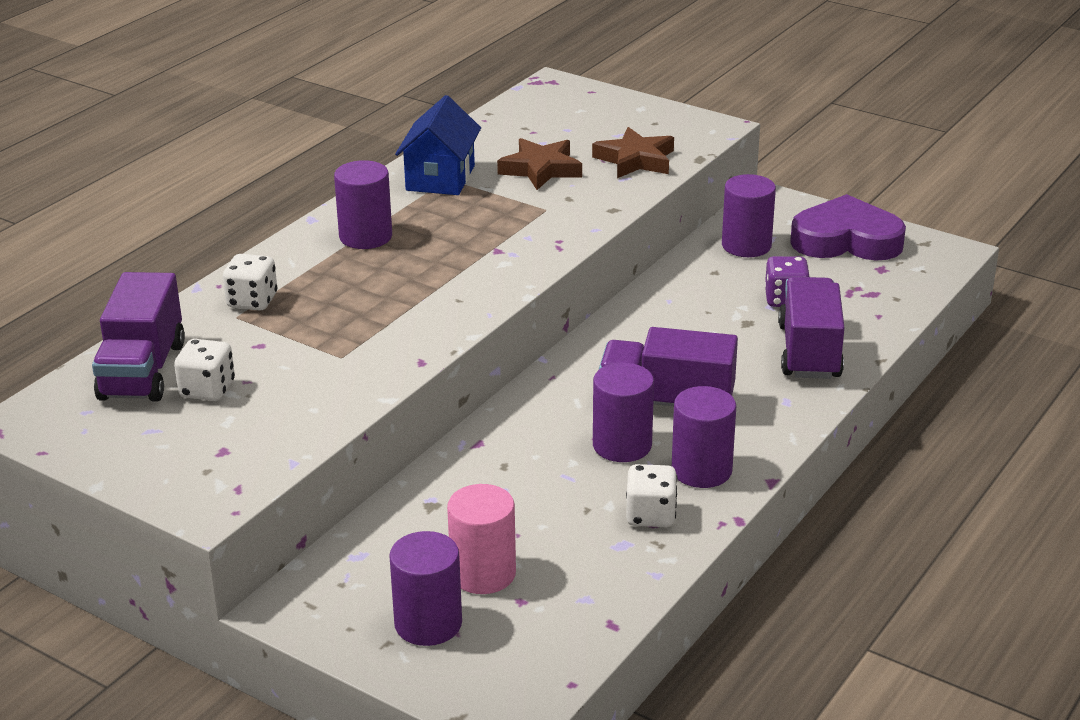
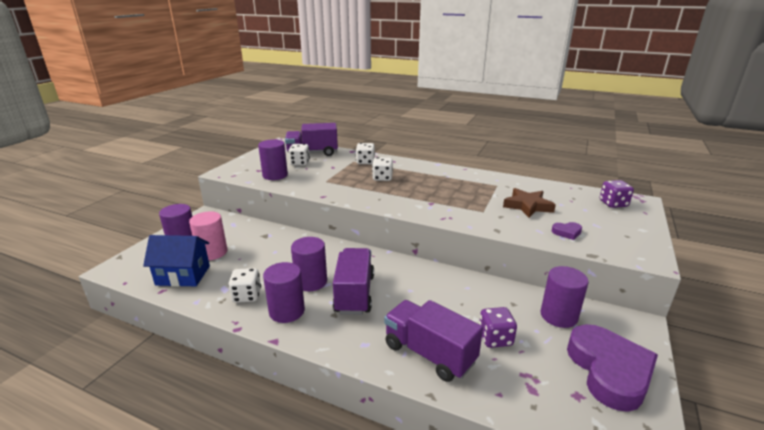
camera: 80 degrees right, 5 degrees down
purple cylinder [334,160,392,249] -> purple cylinder moved to [258,139,288,180]
blue house [395,95,481,195] -> blue house moved to [143,235,210,287]
brown star [592,127,674,178] -> purple heart [552,222,582,240]
purple truck [778,277,845,379] -> purple truck turned 135 degrees counterclockwise [384,300,483,382]
none -> white dice [372,157,393,181]
none -> purple dice [600,180,634,208]

